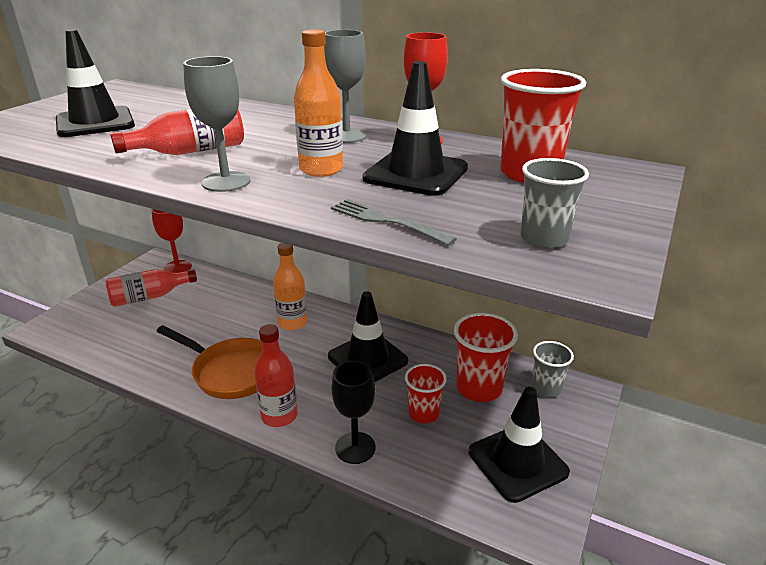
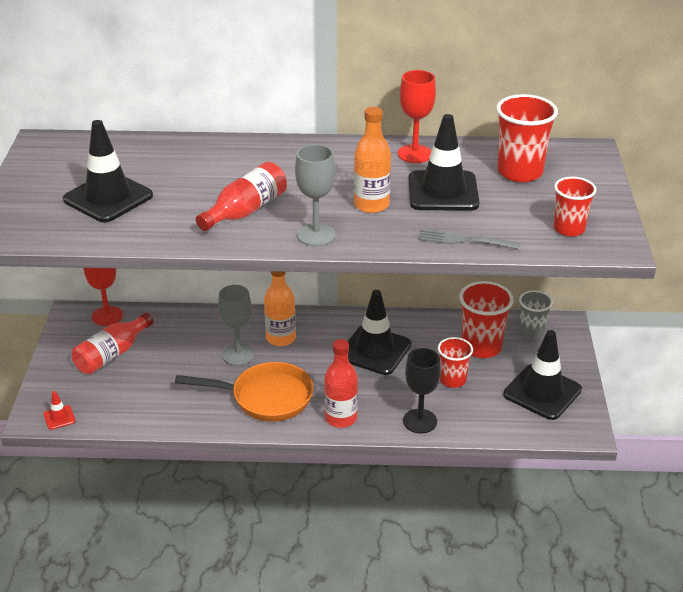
camera: 25 degrees left, 5 degrees up
grey goblet [324,30,367,143] -> grey goblet moved to [218,285,255,366]
grey cup [520,158,589,249] -> red cup [554,177,597,237]
none -> red traffic cone [43,391,76,430]

